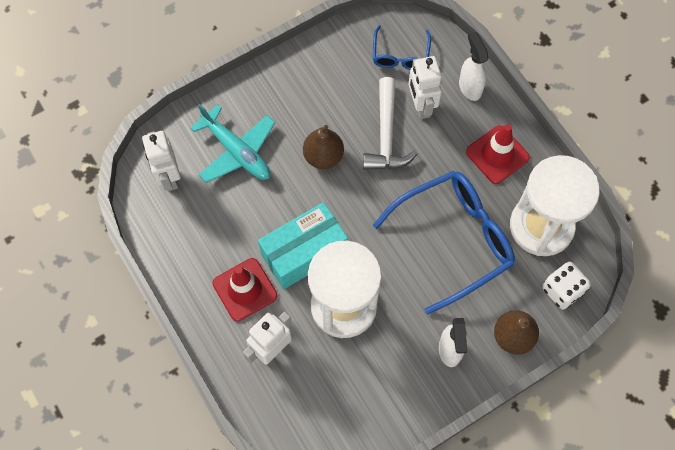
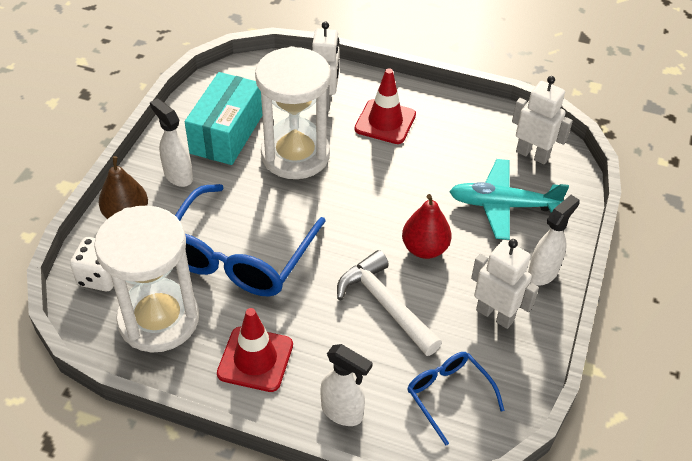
camera: 140 degrees right, 20 degrees down
turquoise box [258,202,348,289] -> turquoise box moved to [185,72,262,165]
brown pear [303,125,344,169] -> red pear [402,194,452,259]
white robot [408,56,442,119] -> white robot moved to [471,239,539,329]
none -> white spray bottle [528,195,580,285]

